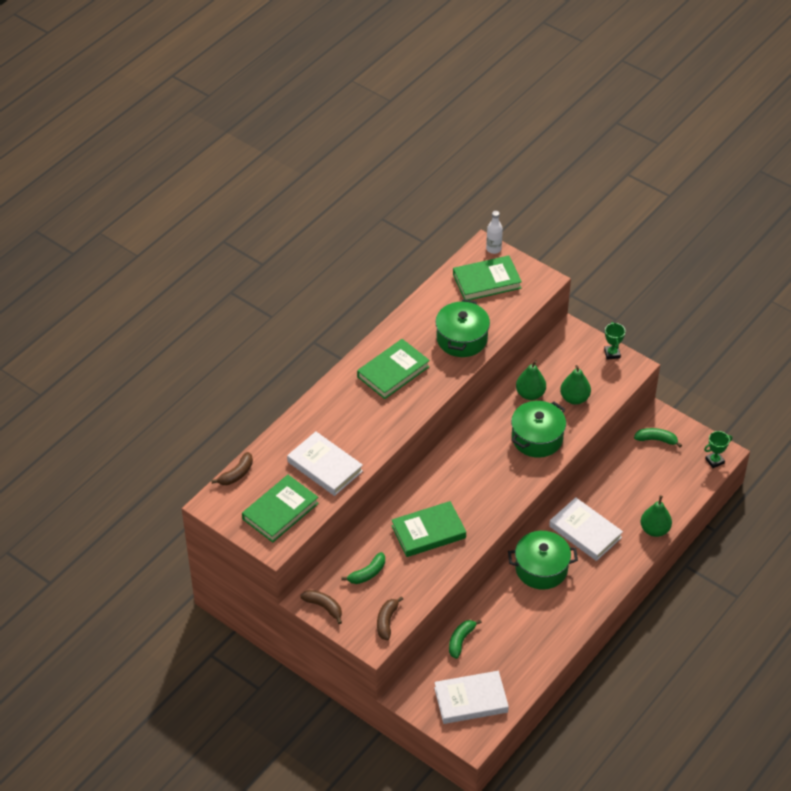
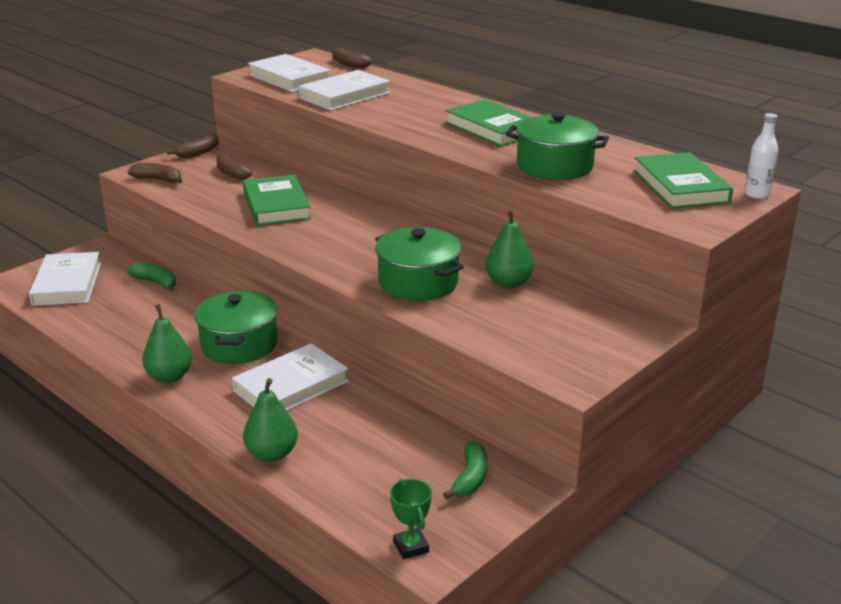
camera: 95 degrees right, 20 degrees down
green book [242,475,319,543] -> white book [248,54,331,92]
green banana [341,552,385,584] -> brown banana [216,152,252,180]
green pear [560,365,591,405] -> green pear moved to [142,304,192,383]
green trophy [604,322,625,360] -> none

